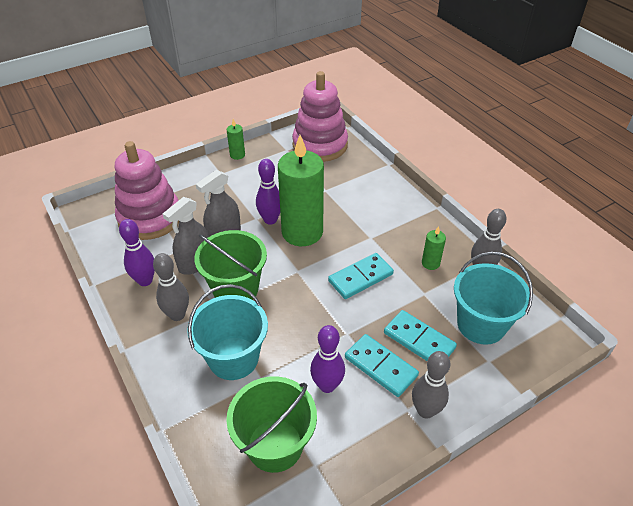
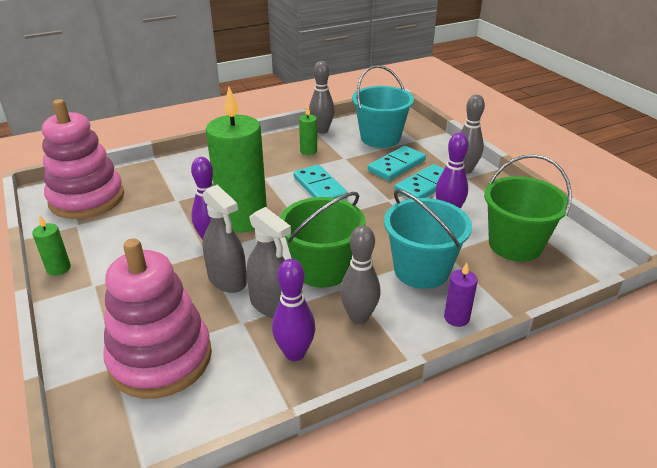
camera: 85 degrees left, 10 degrees down
none -> purple candle [444,263,478,327]

